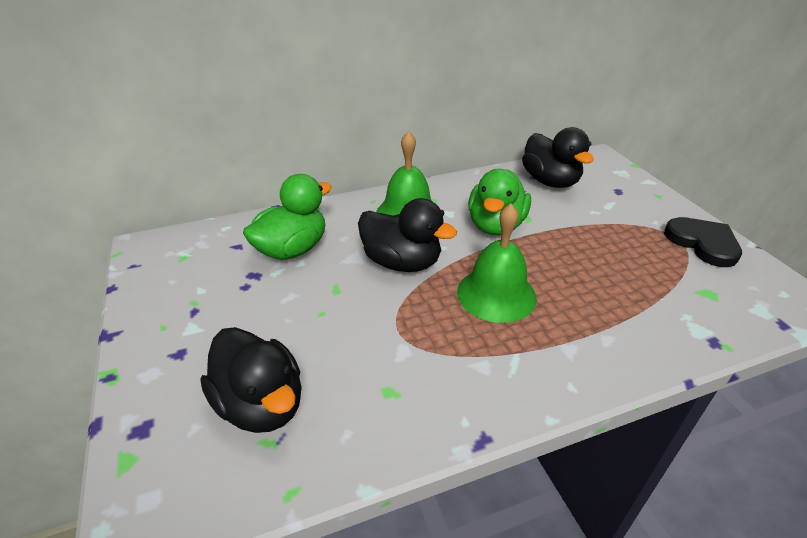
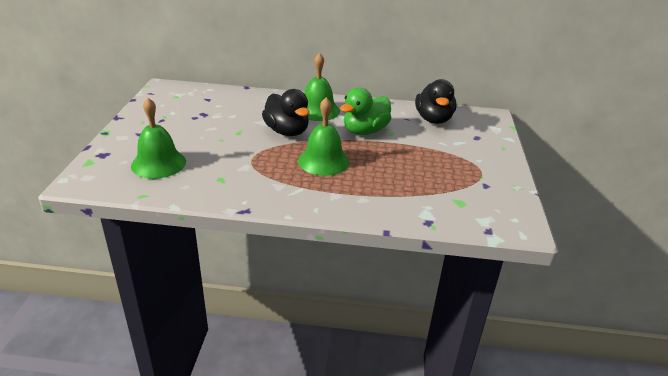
camera: 25 degrees right, 5 degrees down
black duck [200,327,302,433] -> green bell [131,98,186,179]
green duck [243,174,332,260] -> none
black heart [664,217,742,267] -> none

